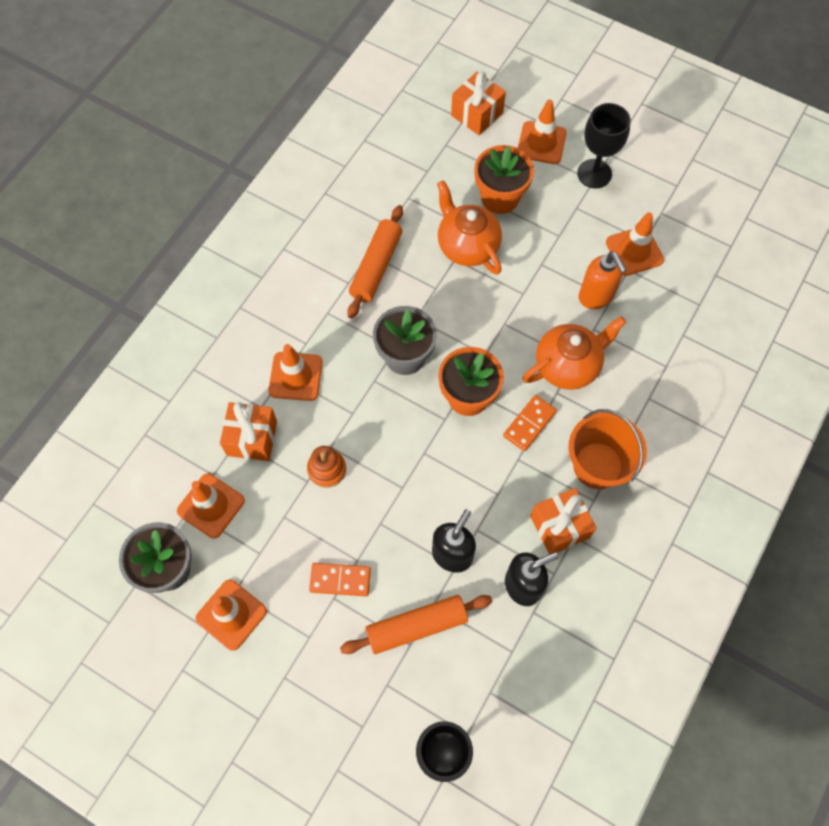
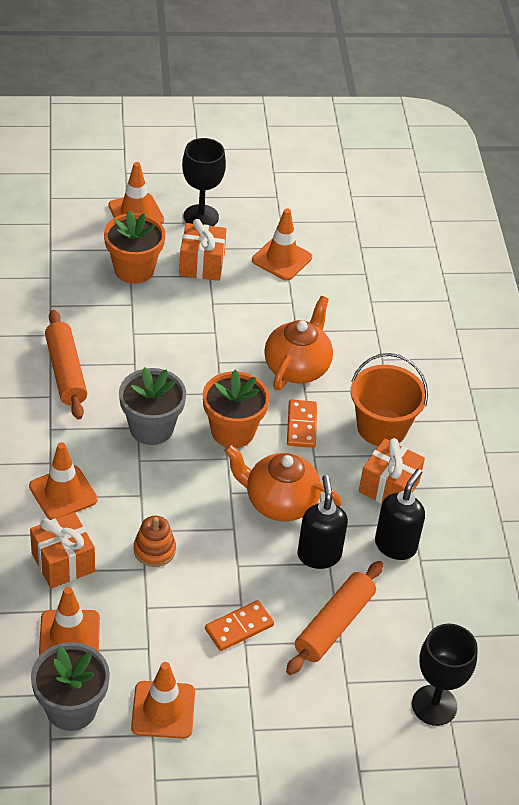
camera: 40 degrees left, 20 degrees down
orange teapot [437,180,502,275] -> orange teapot moved to [224,445,342,521]
orange gift [451,72,506,135] -> orange gift moved to [179,219,226,281]
orange soap dispenser [579,251,627,309] -> none

